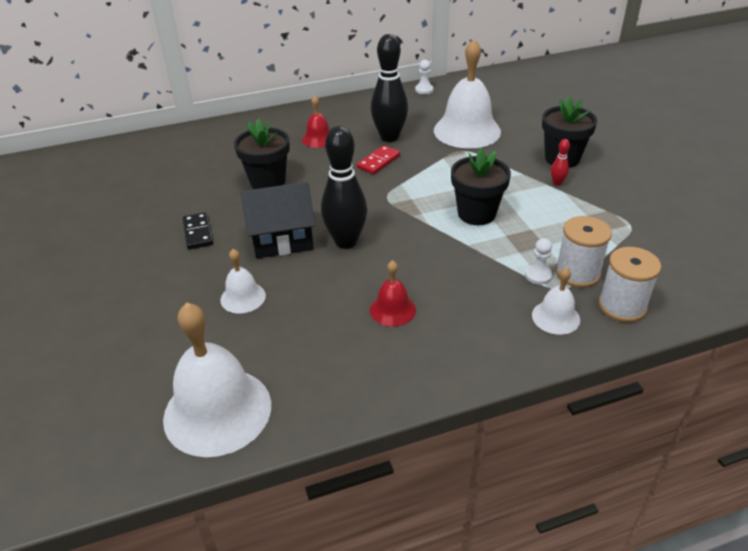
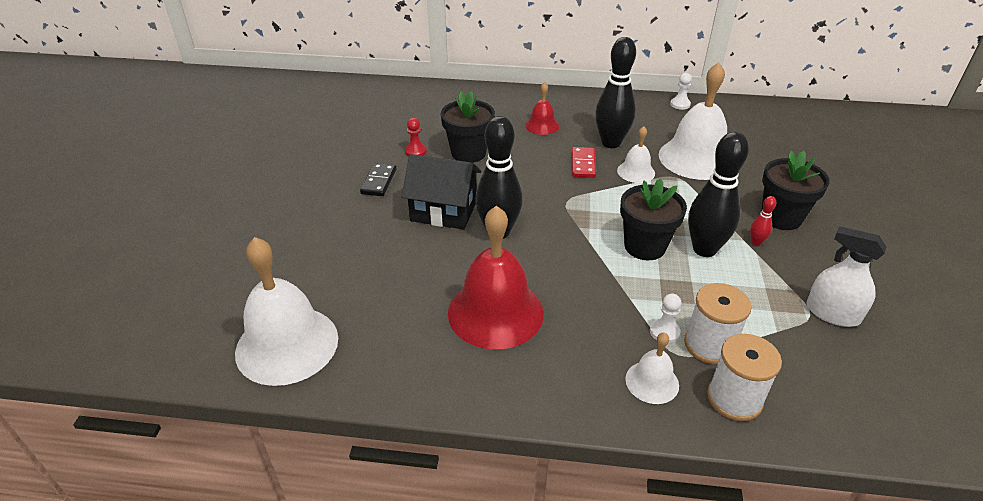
camera: 25 degrees right, 0 degrees up
white bell [220,249,266,314] -> white bell moved to [617,126,655,183]
red domino [357,145,400,175] -> red domino turned 60 degrees counterclockwise [572,147,596,178]
red bell [370,260,416,327] -> red bell [448,205,544,350], size x2.01
none -> red pawn [405,118,427,156]
none -> black bowling pin [688,131,749,257]
none -> white spray bottle [807,226,886,327]

